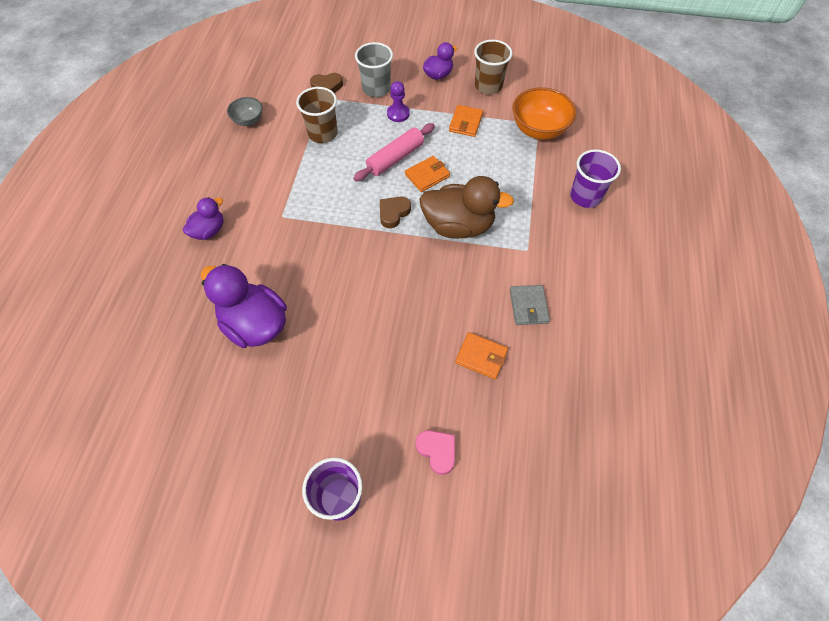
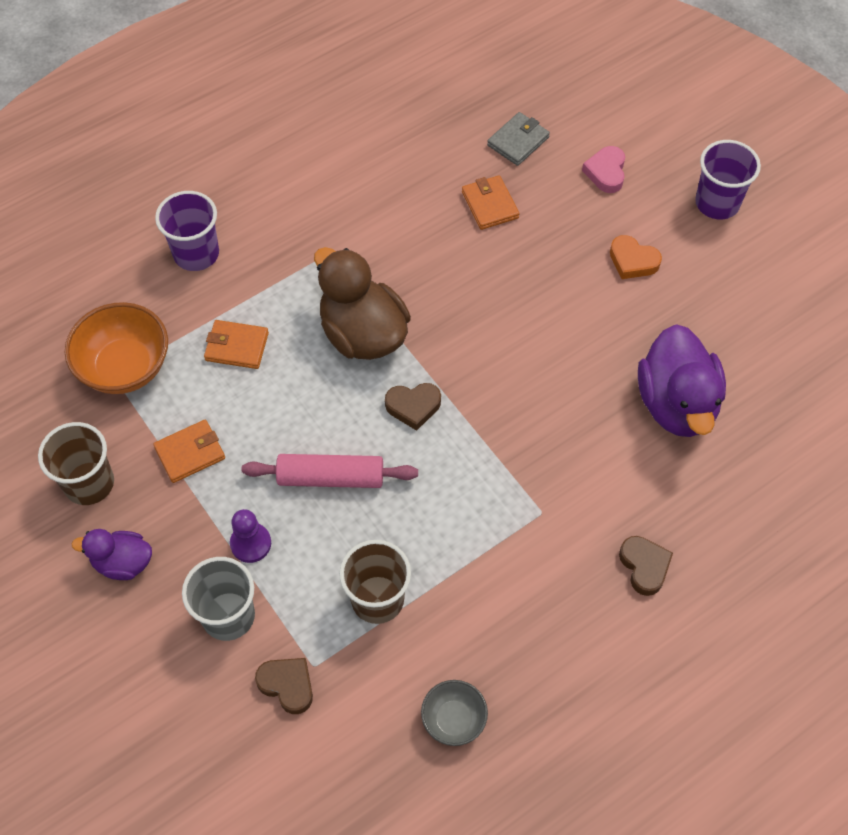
camera: 135 degrees left, 0 degrees up
purple duck [183,197,223,240] -> brown heart [619,536,673,596]
orange wallet [405,156,450,192] -> orange wallet moved to [204,320,269,369]
grey wallet [510,285,550,325] -> grey wallet moved to [487,112,550,166]
none -> orange heart [610,235,662,279]

